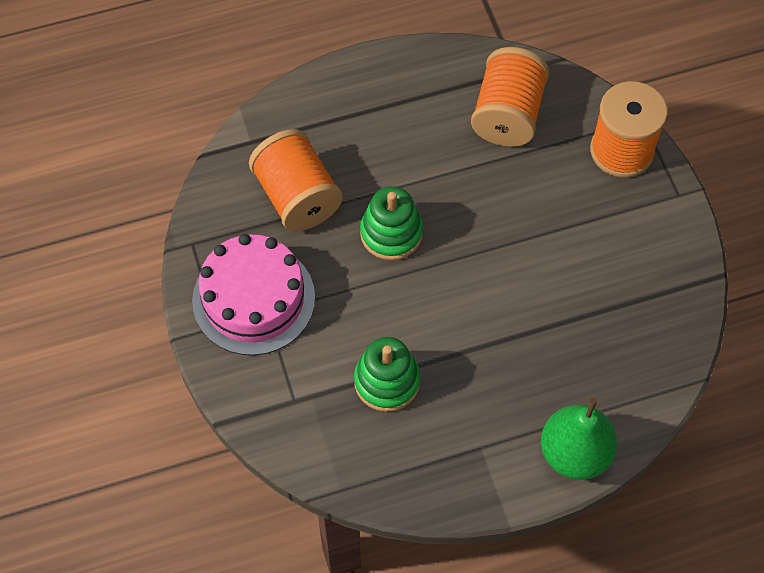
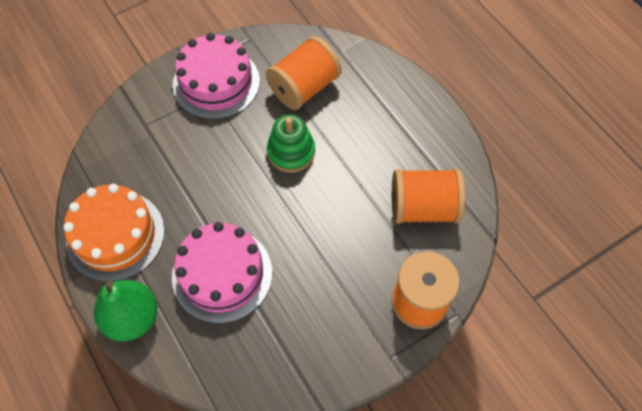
camera: 75 degrees right, 0 degrees up
green stacking toy [354,337,420,412] -> none
none -> orange cake [63,184,165,282]
none -> pink cake [172,222,272,323]

